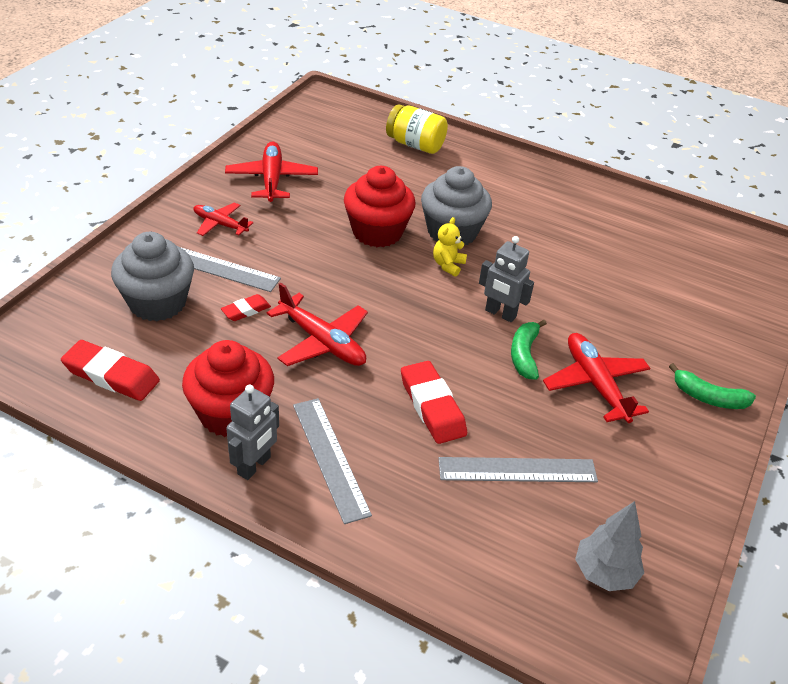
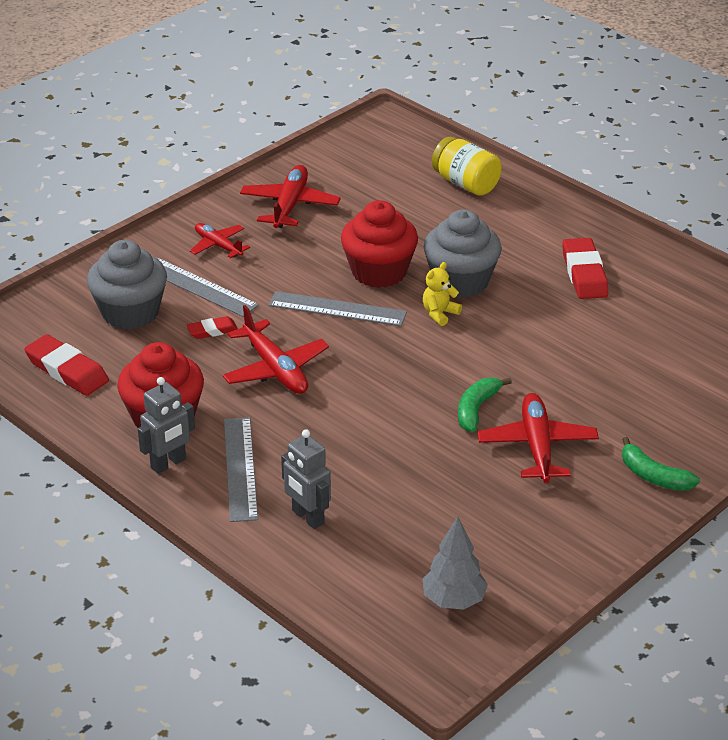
camera: 20 degrees right, 5 degrees down
red eraser [401,361,467,444] -> red eraser moved to [562,238,609,299]
grey ruler [438,457,598,482] -> grey ruler moved to [269,291,407,326]
grey robot [479,236,534,322] -> grey robot moved to [281,429,331,529]

